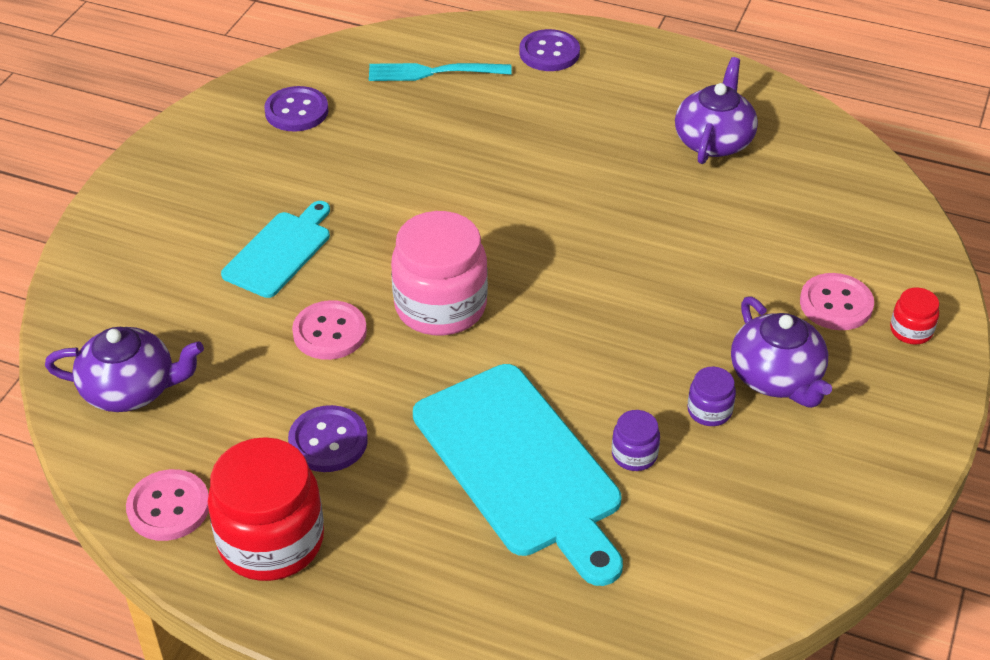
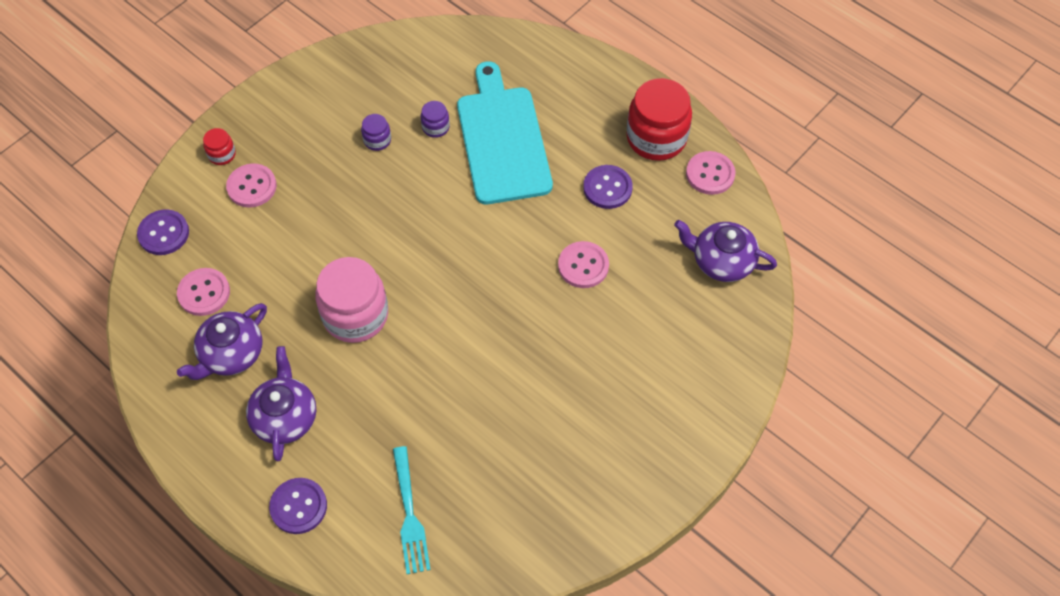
camera: 160 degrees left, 15 degrees up
turquoise cutting board [221,201,330,298] -> none
purple button [264,86,329,132] -> purple button moved to [137,209,189,255]
turquoise fork [369,63,512,81] -> turquoise fork turned 60 degrees clockwise [393,446,430,574]
pink jar [391,211,488,336] -> pink jar moved to [315,257,388,343]
purple teapot [731,297,832,408] -> purple teapot moved to [246,346,316,461]
none -> pink button [177,268,230,316]

